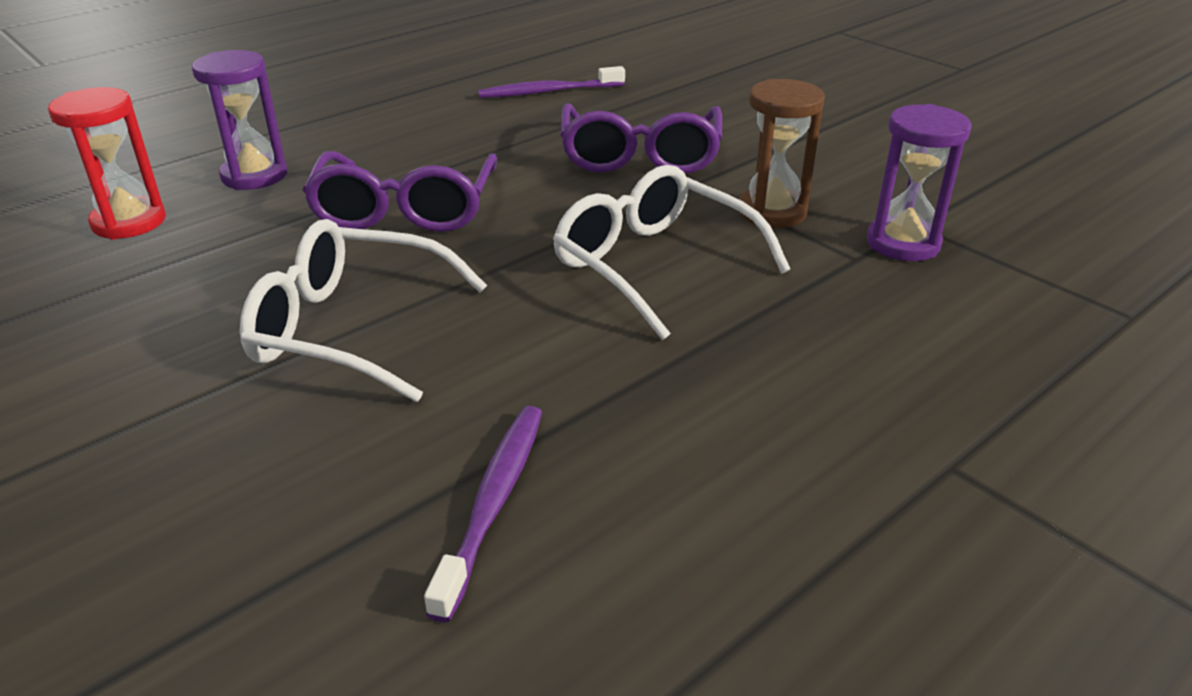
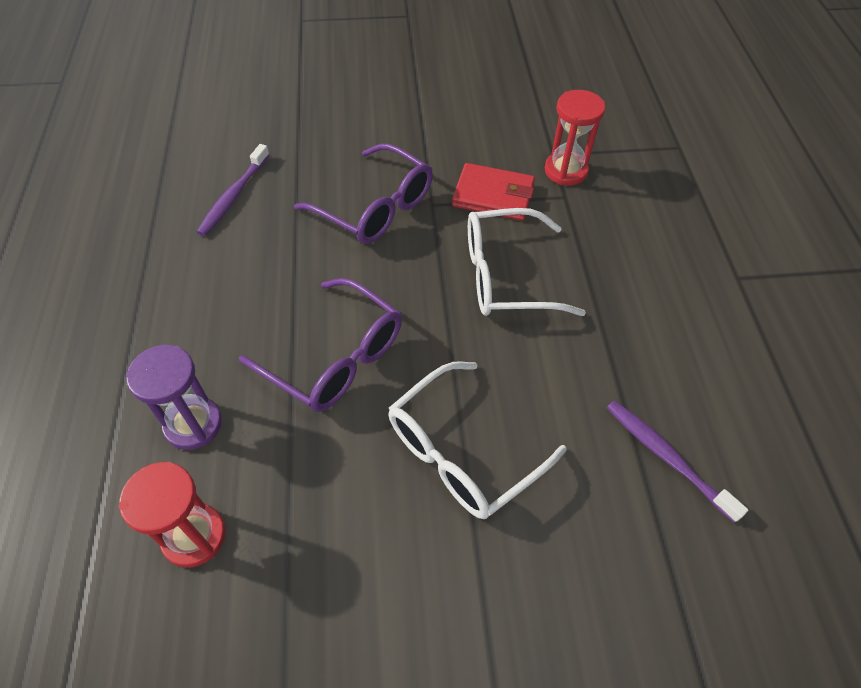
camera: 55 degrees left, 20 degrees up
brown hourglass [739,79,825,228] -> red wallet [452,163,535,221]
purple hourglass [867,104,972,261] -> red hourglass [545,90,605,185]

